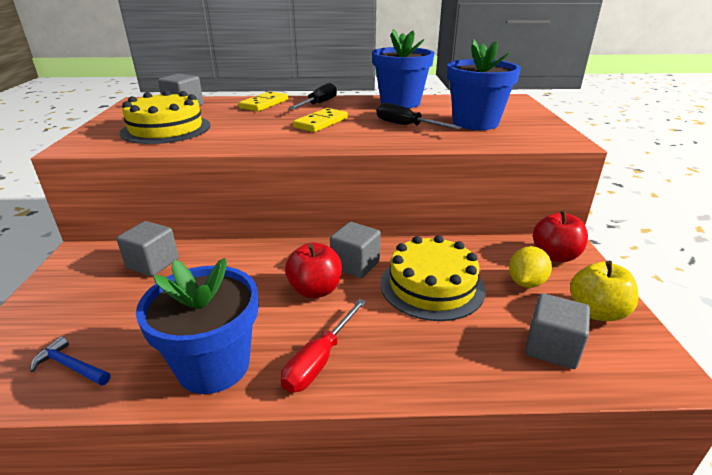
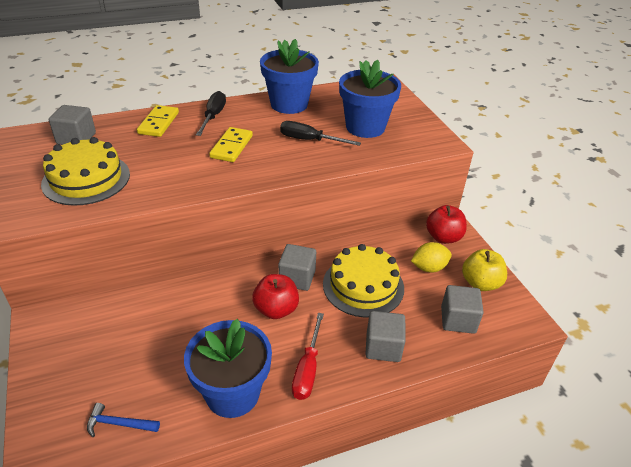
camera: 20 degrees left, 10 degrees up
grey cube [117,221,179,276] -> grey cube moved to [365,311,406,362]
yellow lemon [509,246,552,288] -> yellow lemon turned 60 degrees clockwise [411,242,452,273]

